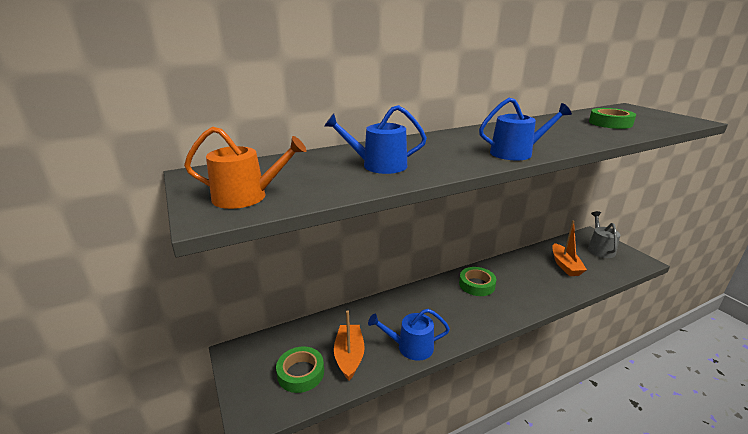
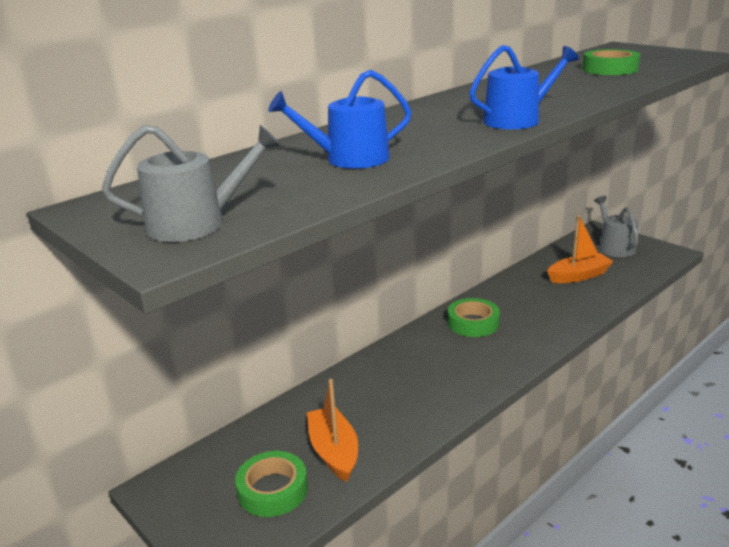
camera: 15 degrees left, 0 degrees up
orange watering can [184,126,307,209] -> grey watering can [102,125,281,242]
blue watering can [368,309,450,361] -> none
orange boat [552,220,587,276] -> orange boat turned 90 degrees counterclockwise [547,215,614,283]

